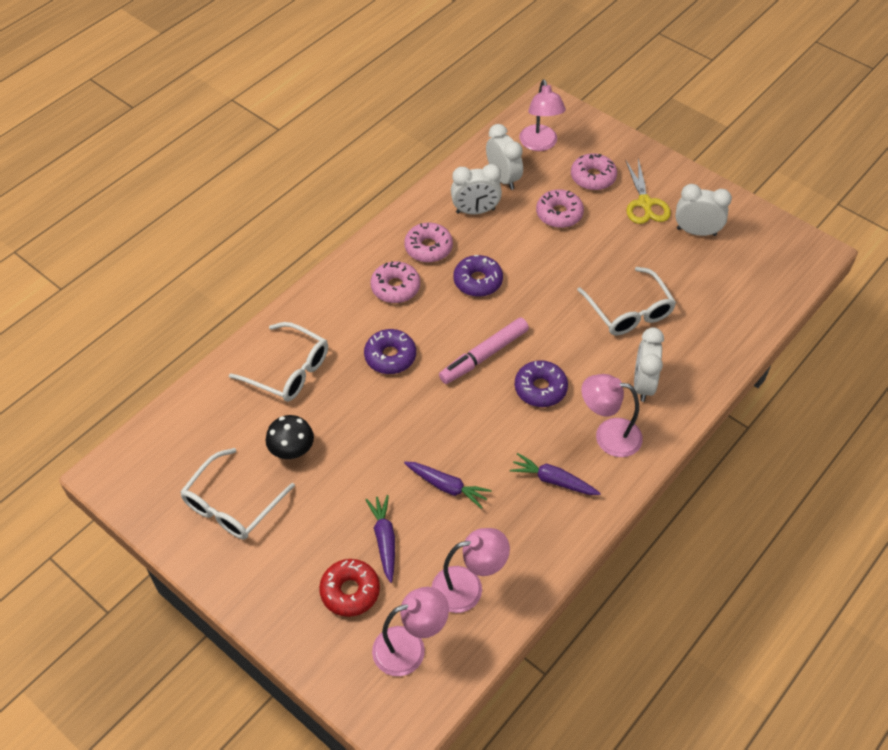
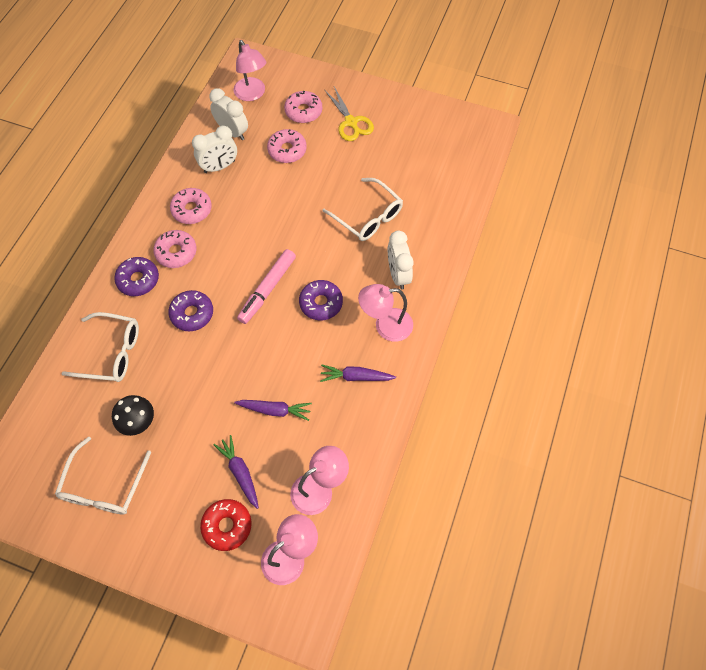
camera: 20 degrees left, 10 degrees up
purple donut [453,255,503,297] -> purple donut moved to [114,257,159,296]
white clock [675,184,732,236] -> none

